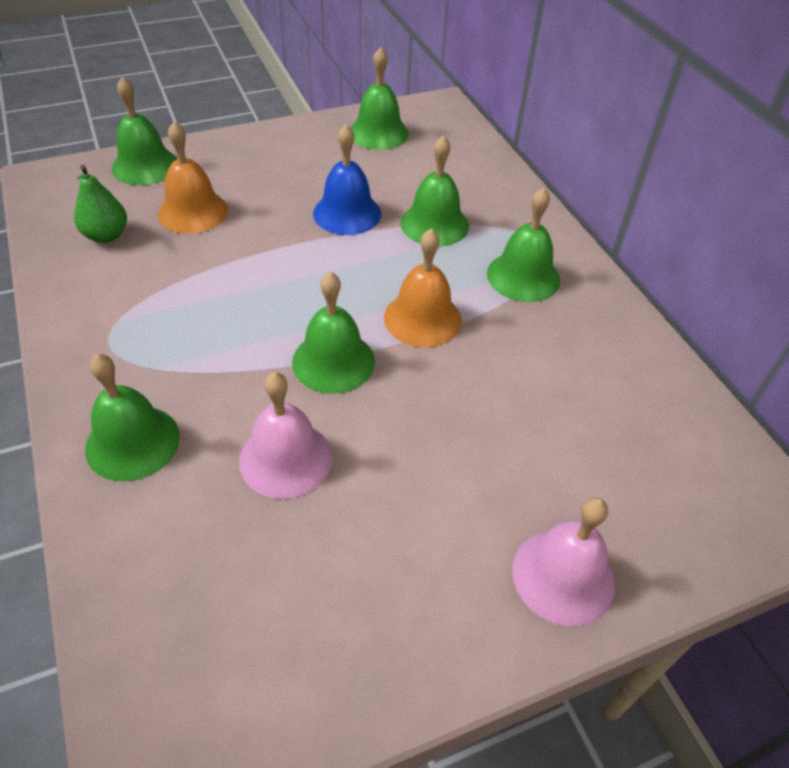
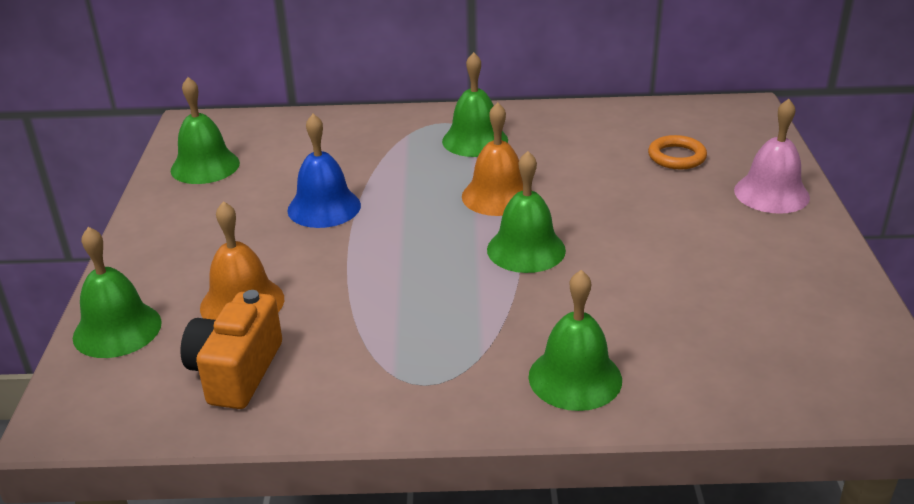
camera: 65 degrees left, 15 degrees down
green pear [74,165,127,243] -> orange camera [181,290,282,409]
pink bell [239,372,332,499] -> none
green bell [400,135,469,247] -> none
none -> orange ring [648,135,707,169]

